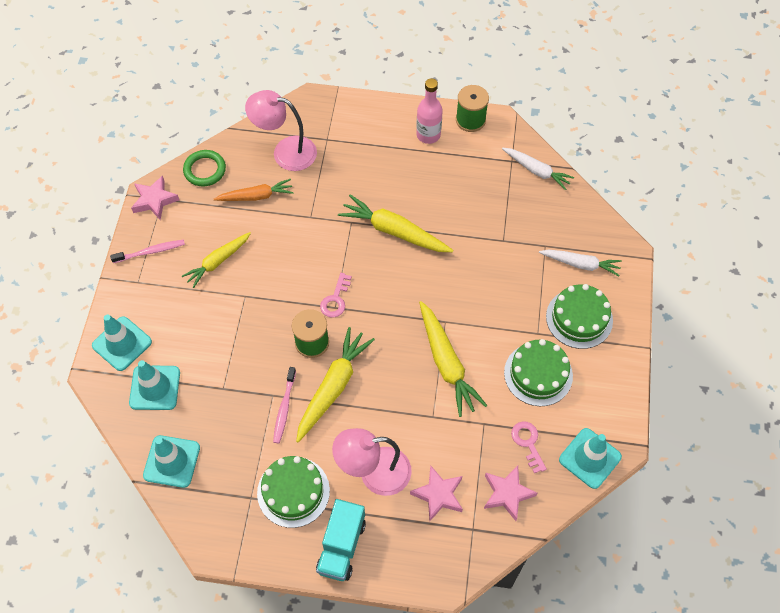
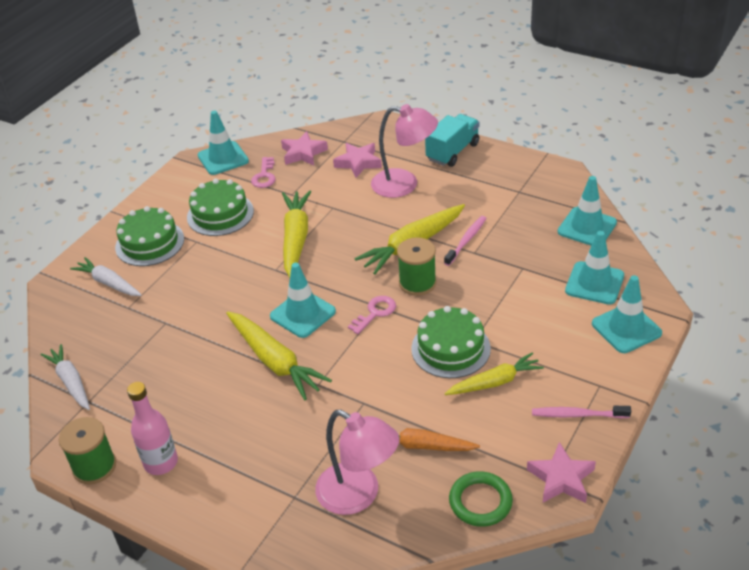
camera: 155 degrees left, 20 degrees down
green cake [257,456,330,528] -> green cake moved to [411,306,491,378]
none -> turquoise traffic cone [270,263,336,338]

